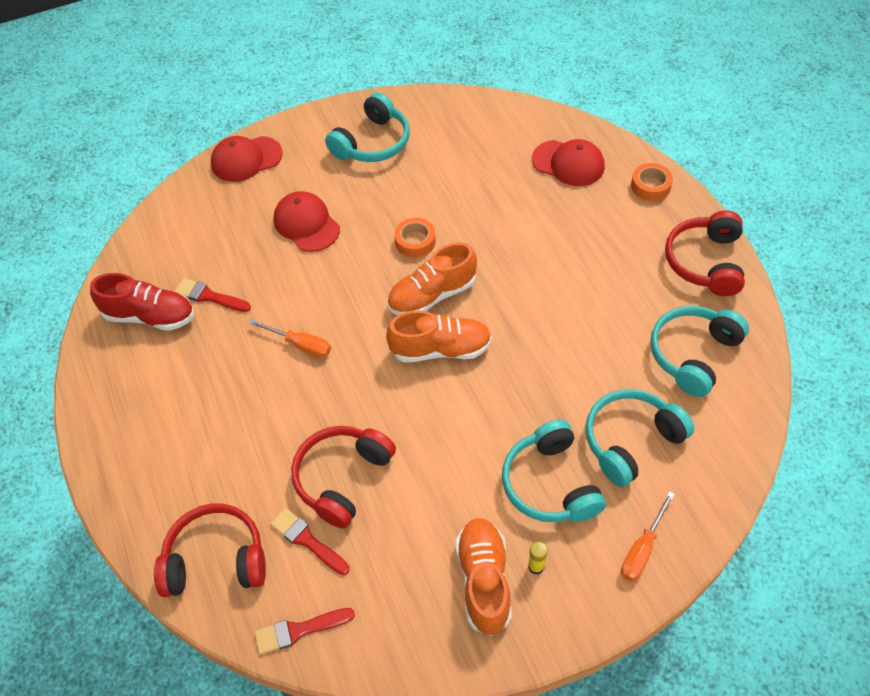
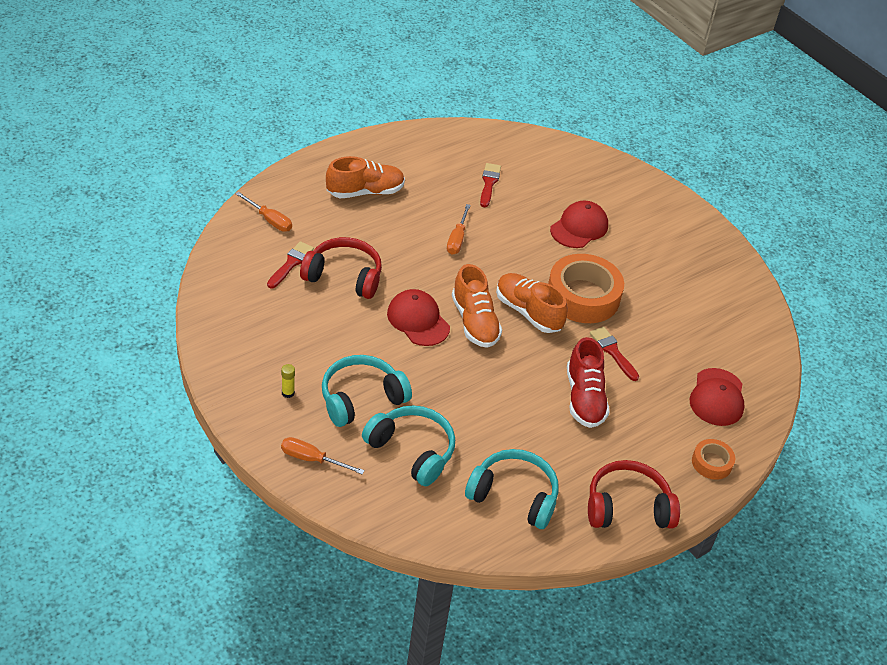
camera: 70 degrees right, 10 degrees down
red shoe [90,273,194,331] -> red shoe moved to [567,337,609,428]
red headphones [154,504,266,597] -> orange screwdriver [235,192,292,232]
red cap [211,136,283,182] -> red cap moved to [387,289,450,346]
red brush [254,608,355,655] -> red brush moved to [590,327,639,381]
turquoise headphones [325,92,410,162] -> none
orange tape [394,218,436,258] -> orange tape [548,254,624,323], size x2.02
orange shoe [455,518,512,636] -> orange shoe moved to [326,156,405,198]

